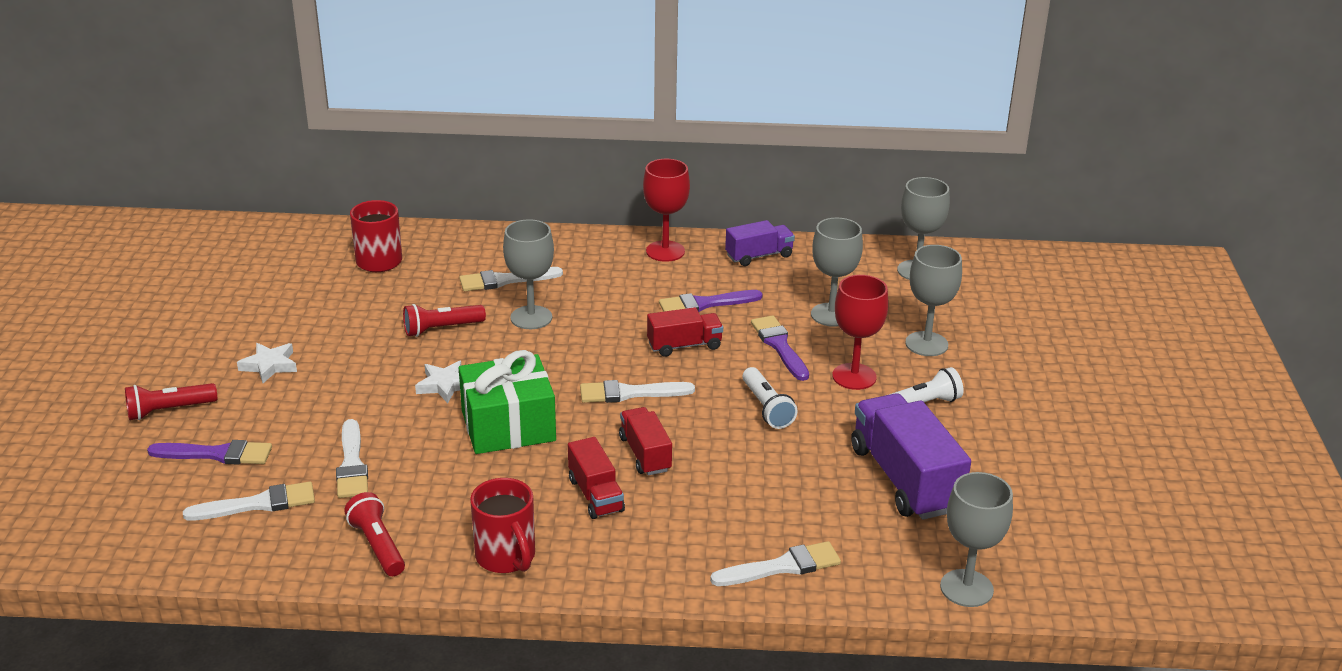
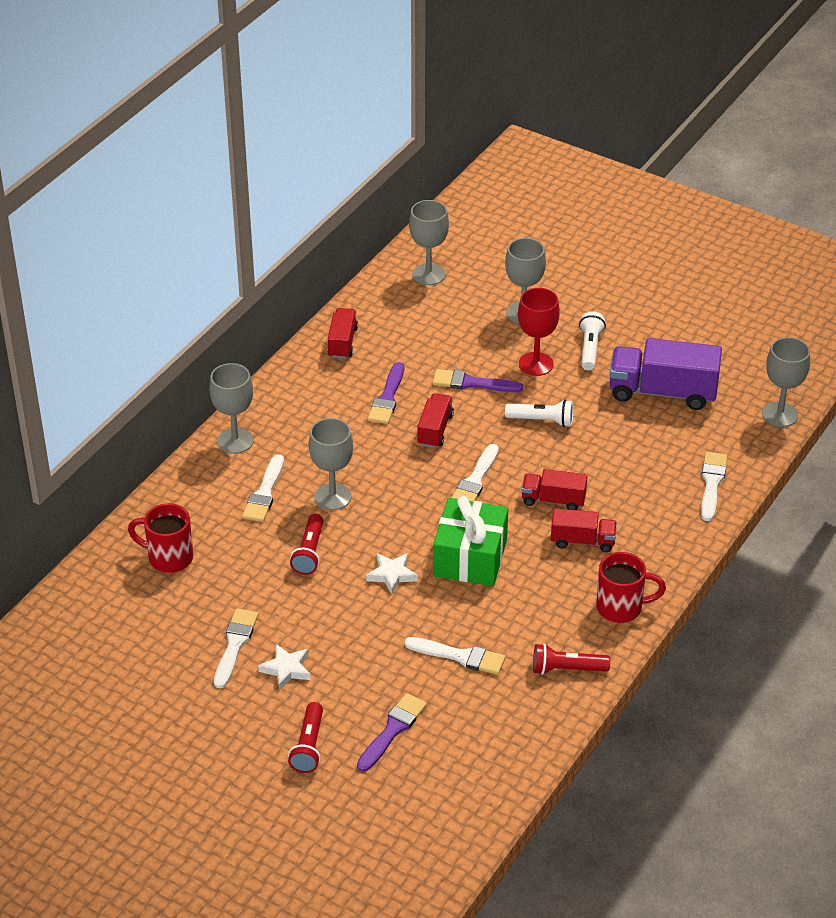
camera: 60 degrees left, 10 degrees up
white brush [183,481,315,521] -> white brush moved to [214,608,258,689]
red goblet [643,159,690,262] -> none
purple truck [725,220,795,266] -> red truck [327,308,358,359]
grey goblet [811,217,863,327] -> grey goblet moved to [210,363,254,454]

